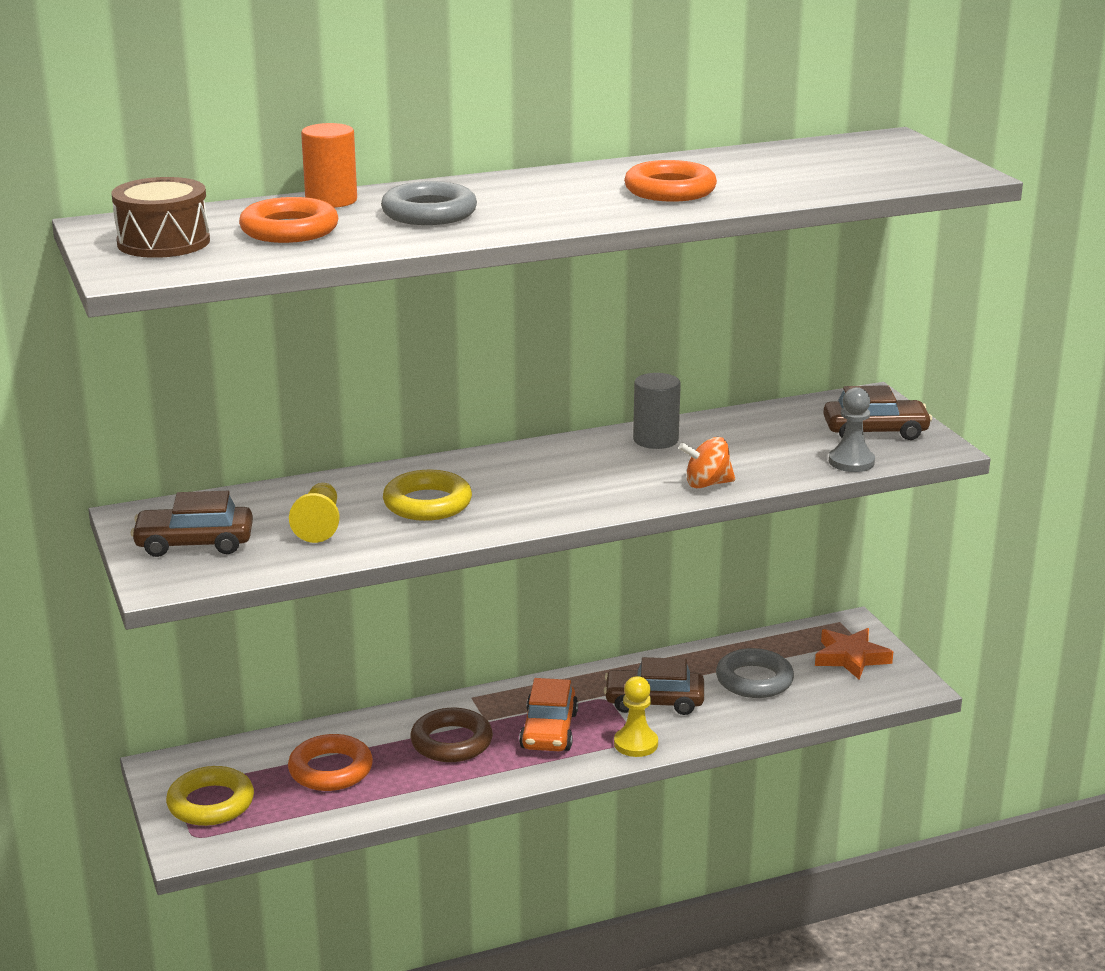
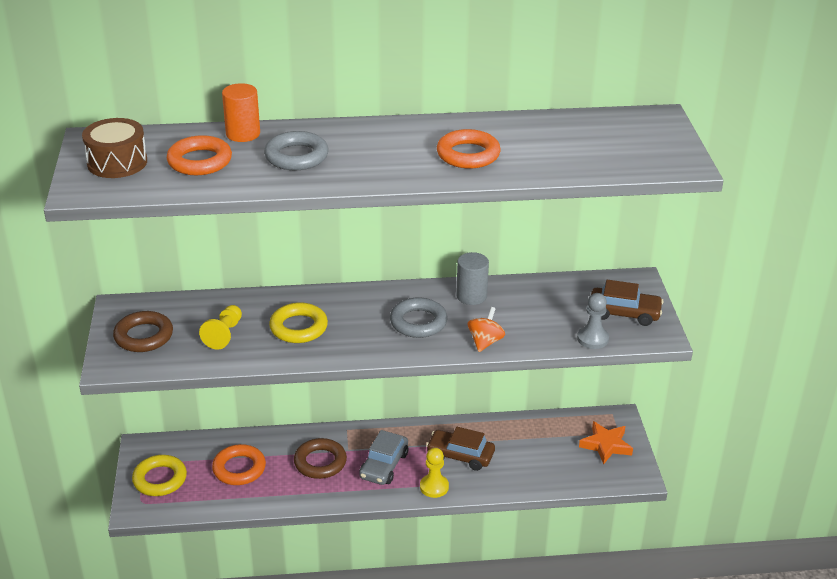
camera: 15 degrees right, 10 degrees up
brown car [131,491,253,557] -> brown ring [113,311,173,352]
orange car [519,678,578,751] -> grey car [359,430,408,485]
orange spinning top [679,437,735,488] -> orange spinning top turned 105 degrees clockwise [468,307,505,352]
grey ring [716,648,794,698] -> grey ring moved to [390,297,448,338]

